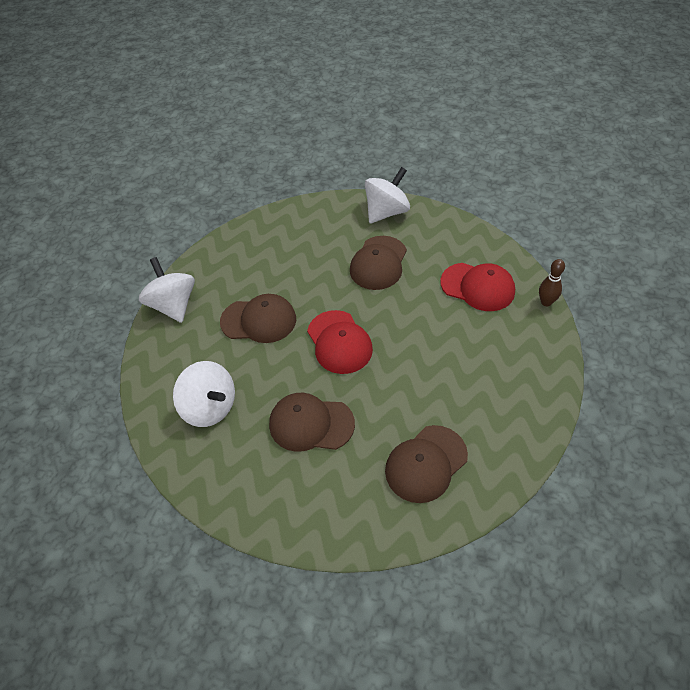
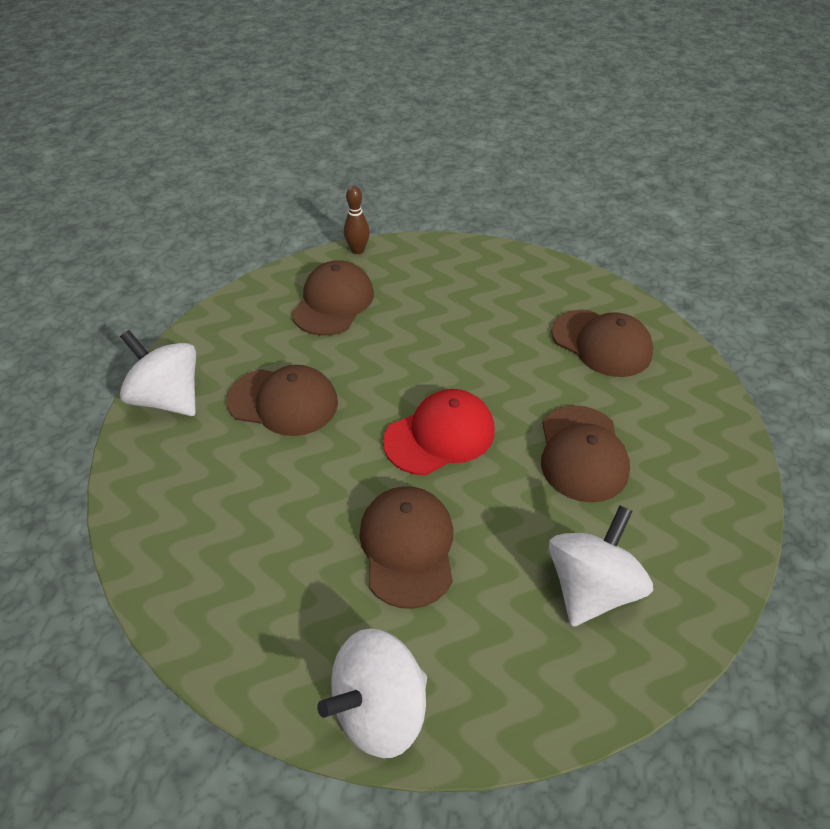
camera: 100 degrees left, 5 degrees down
red cap [440,263,515,311] -> brown cap [292,260,374,336]

